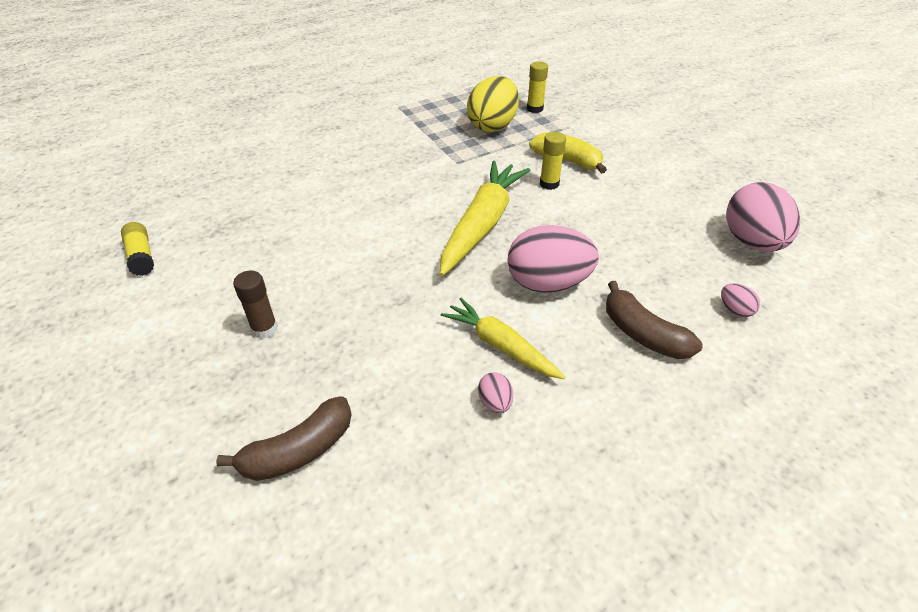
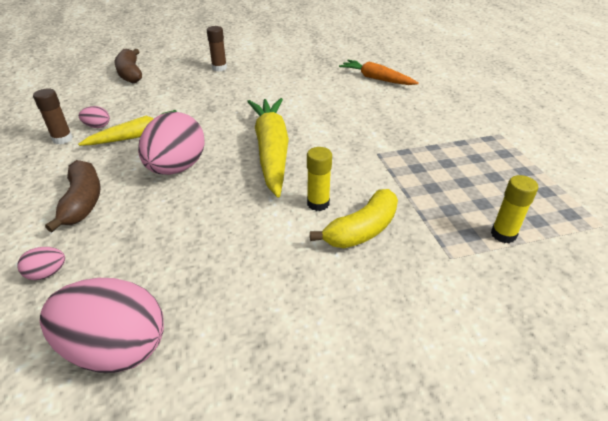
camera: 105 degrees right, 5 degrees down
yellow glue stick [121,222,154,276] -> none
yellow carrot [440,161,530,276] -> yellow carrot turned 135 degrees counterclockwise [247,98,289,197]
yellow egg [467,76,519,132] -> none
brown banana [606,281,703,359] -> brown banana turned 105 degrees clockwise [45,160,101,232]
none -> brown glue stick [33,88,73,144]
none -> orange carrot [339,60,419,85]

